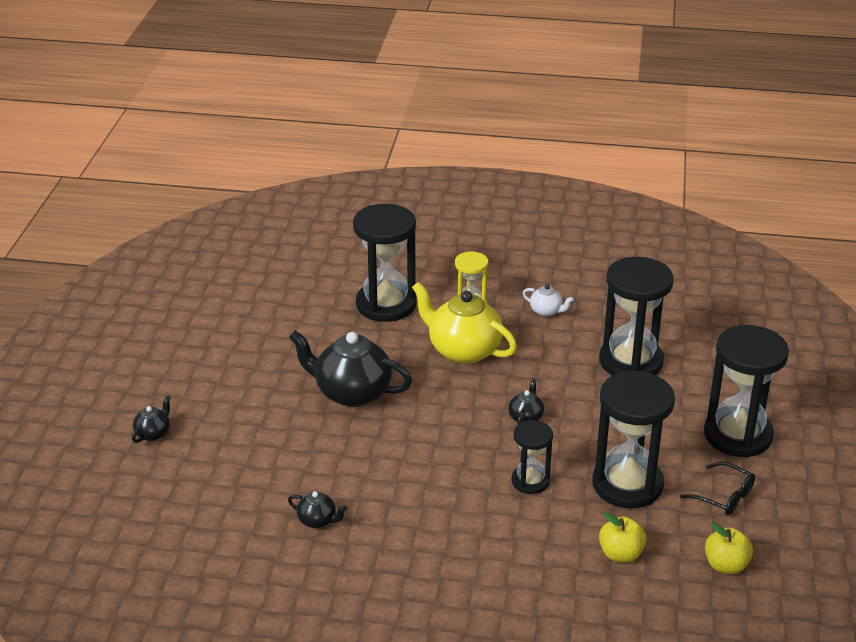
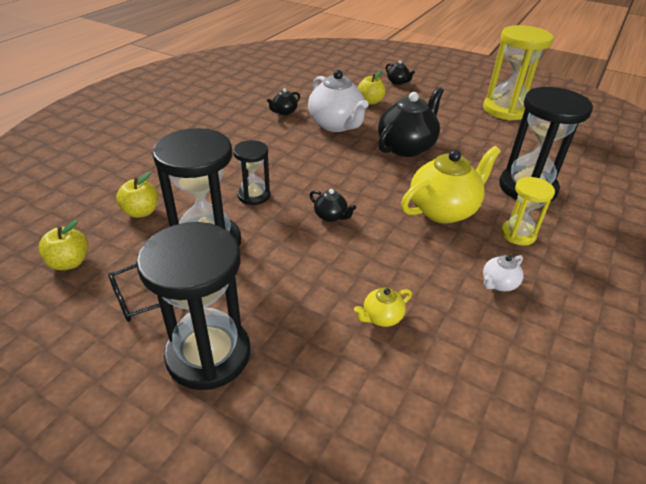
camera: 110 degrees right, 5 degrees up
black hourglass [599,257,674,376] -> yellow teapot [354,288,412,327]
none -> white teapot [308,70,369,132]
none -> yellow apple [358,71,386,105]
none -> yellow hourglass [483,25,554,120]

